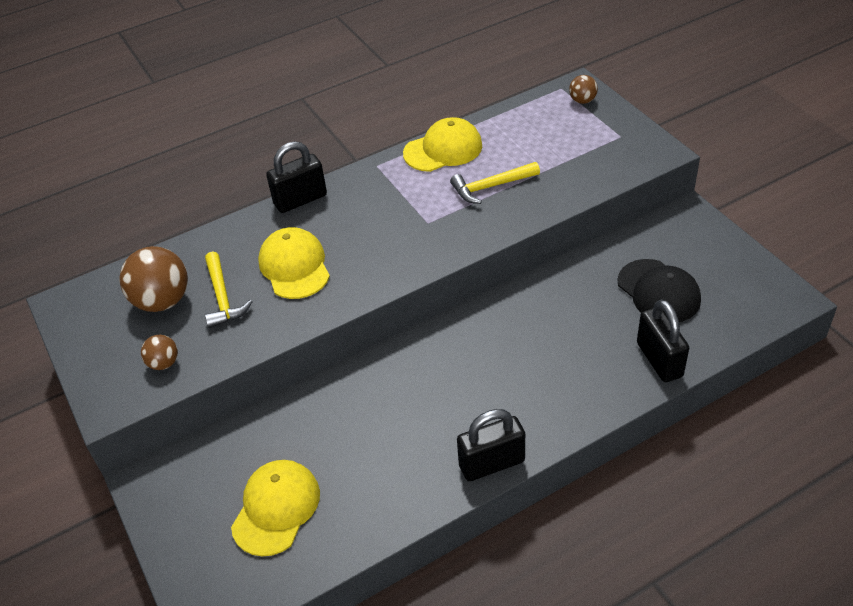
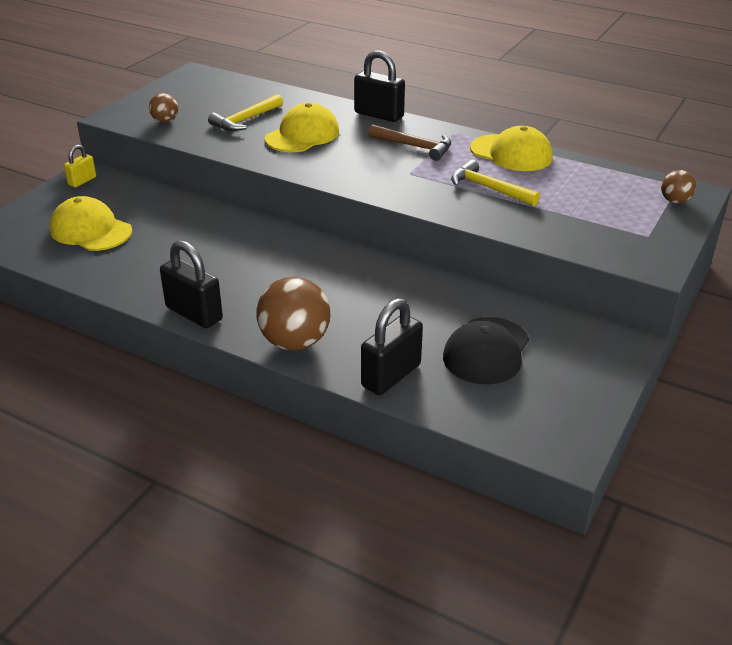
camera: 55 degrees right, 10 degrees down
brown ball [119,246,188,312] -> brown ball moved to [256,277,330,351]
yellow cap [231,460,320,556] -> yellow cap turned 135 degrees counterclockwise [50,196,132,251]
none -> yellow padlock [64,145,96,187]
none -> brown hammer [368,124,451,161]

